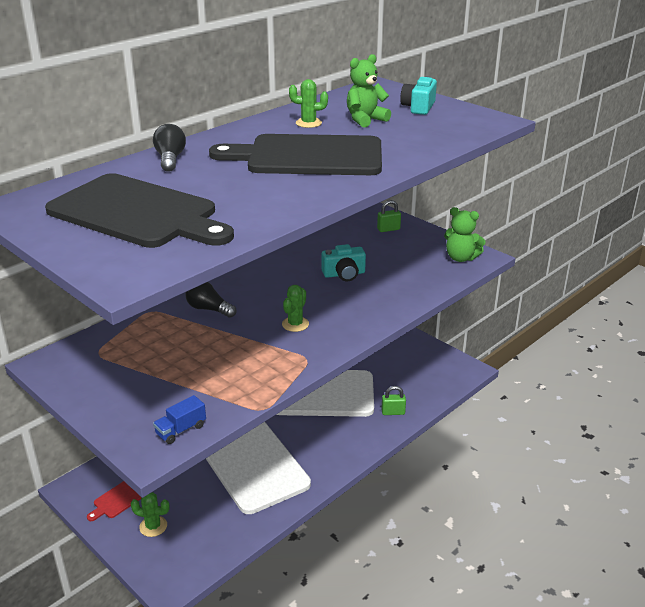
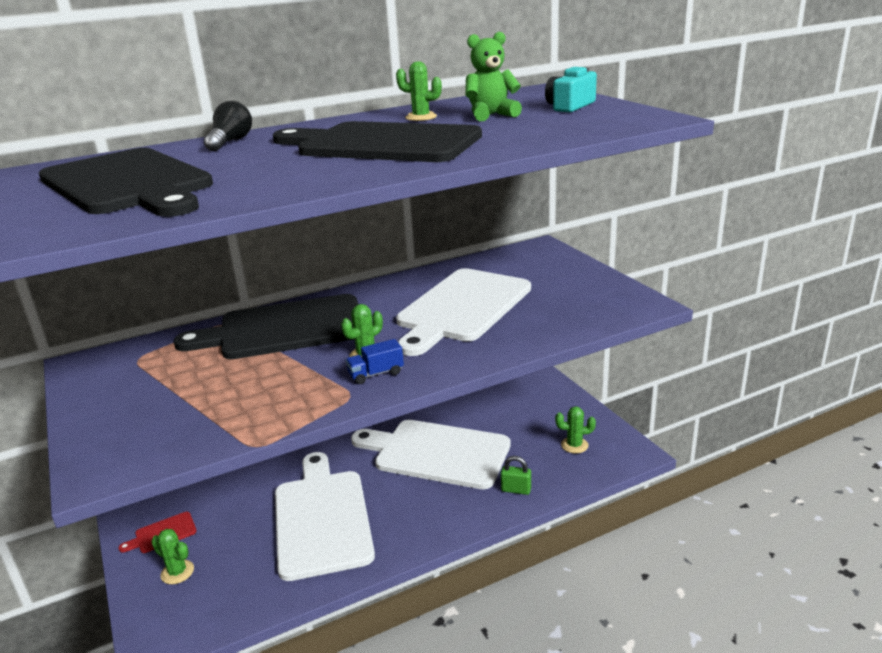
camera: 20 degrees right, 5 degrees down
blue truck [153,395,206,444] -> blue truck moved to [346,339,404,384]
black light bulb [186,282,237,318] -> black cutting board [173,294,359,359]
turquoise camera [321,244,366,281] -> white cutting board [396,268,531,356]
green padlock [377,200,401,232] -> none
green teddy bear [444,207,485,262] -> none
none -> green cactus [555,406,596,454]

